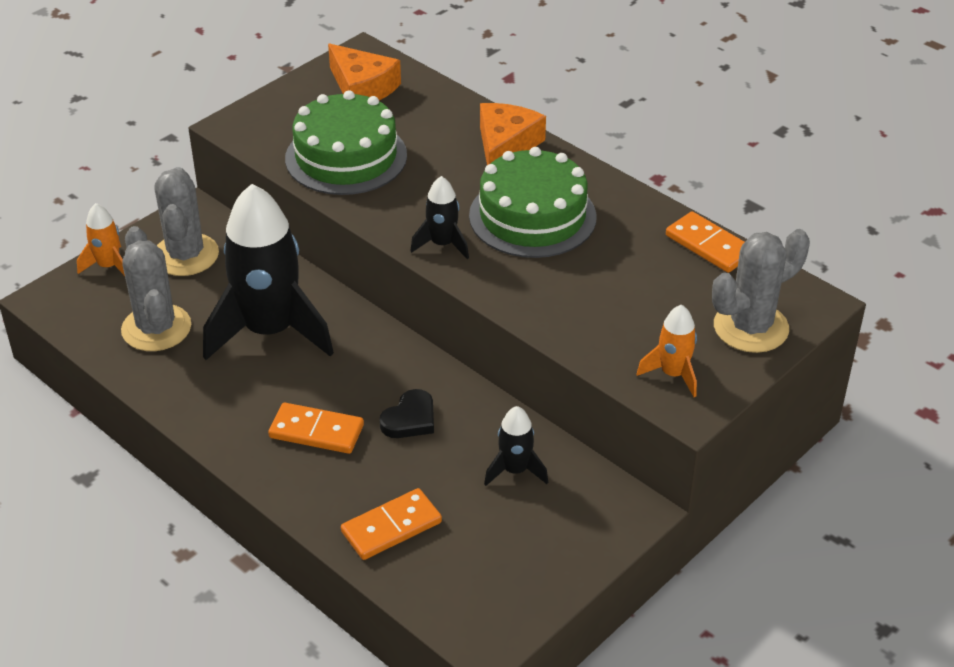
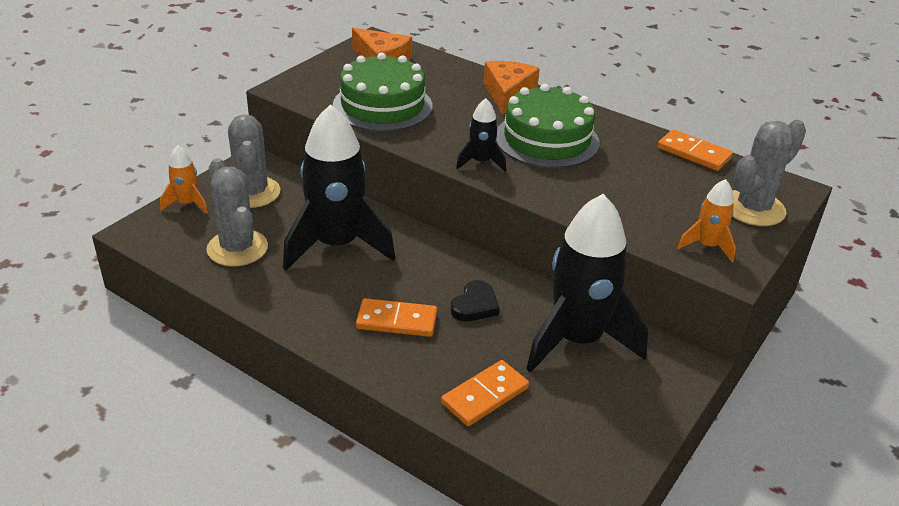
camera: 10 degrees left, 5 degrees down
black rocket [484,406,548,486] -> black rocket [526,194,648,373], size x2.20

